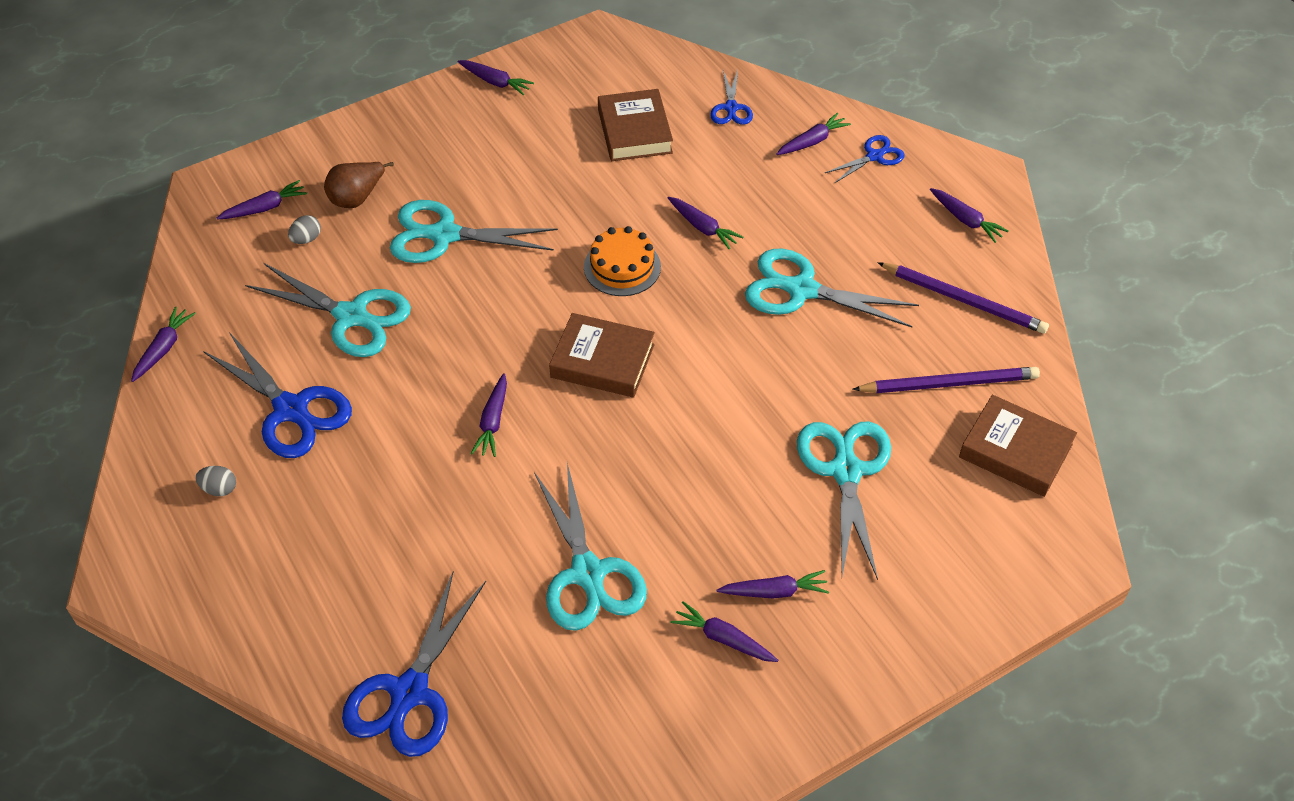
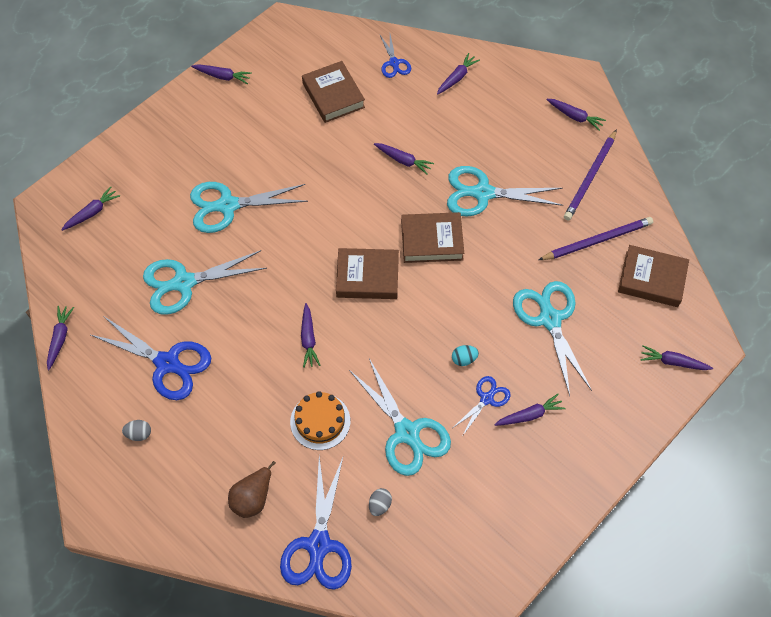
camera: 15 degrees left, 10 degrees up
turquoise scissors [245,263,411,357] -> turquoise scissors turned 150 degrees clockwise [143,250,267,315]
grey egg [288,215,321,244] -> grey egg moved to [369,488,392,516]
brown pear [324,162,394,208] -> brown pear moved to [228,461,276,518]
orange cake [584,226,661,296] -> orange cake moved to [290,391,350,450]
purple carrot [671,601,778,662] -> purple carrot moved to [640,345,713,370]
blue scissors [825,135,905,183] -> blue scissors moved to [454,376,511,435]
purple pencil [877,262,1049,334] -> purple pencil turned 105 degrees clockwise [564,129,617,220]
none -> brown book [401,212,464,263]
none -> turquoise egg [452,345,479,366]

